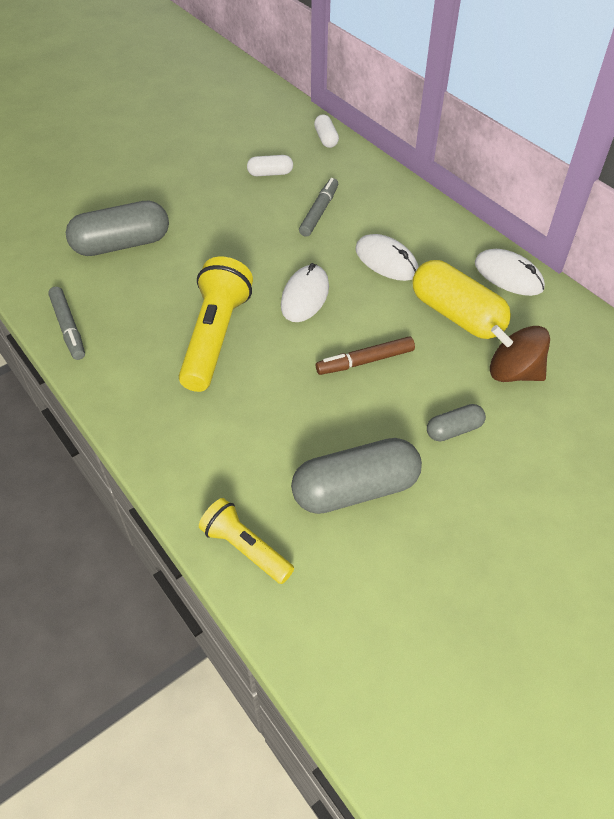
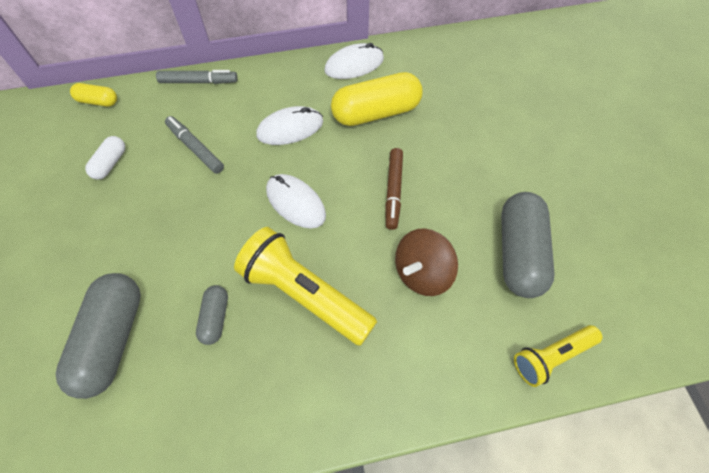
camera: 65 degrees left, 10 degrees up
grey marker [48,287,85,360] -> grey marker moved to [156,70,238,84]
white capsule [314,115,339,148] -> yellow capsule [70,83,117,106]
grey capsule [427,404,486,441] -> grey capsule moved to [196,285,228,345]
brown spinning top [490,325,550,382] -> brown spinning top moved to [395,228,458,296]

